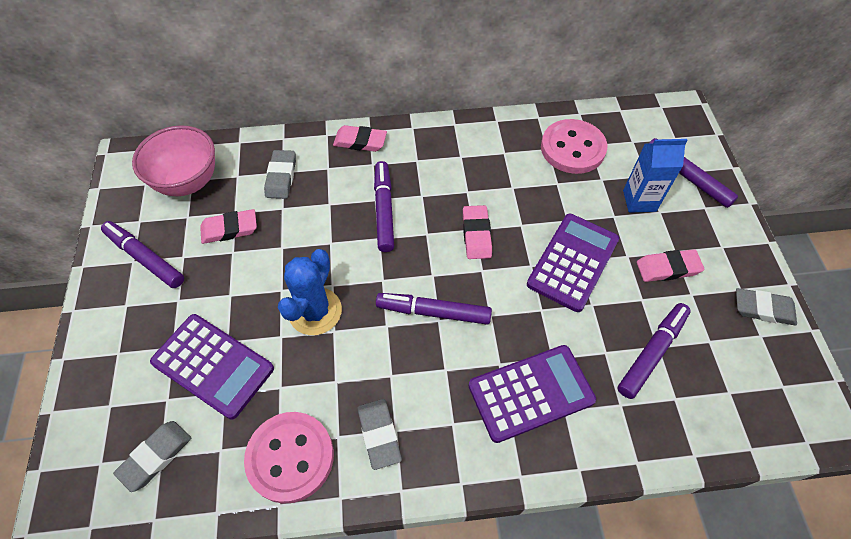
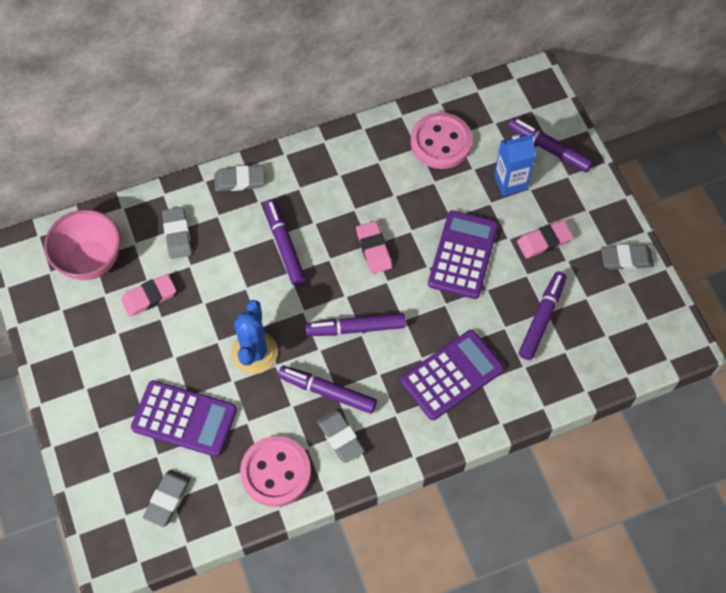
camera: 15 degrees left, 5 degrees up
purple marker [101,221,184,288] -> purple marker moved to [278,366,377,414]
pink eraser [333,125,387,152] -> grey eraser [214,165,265,191]

